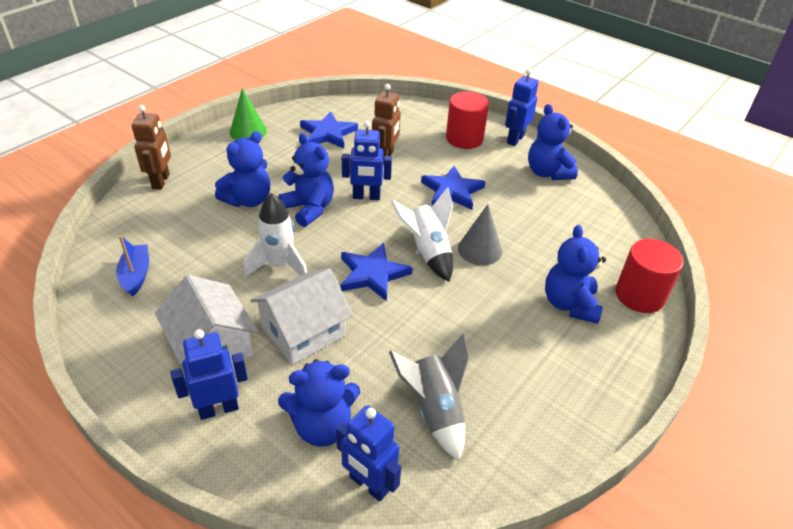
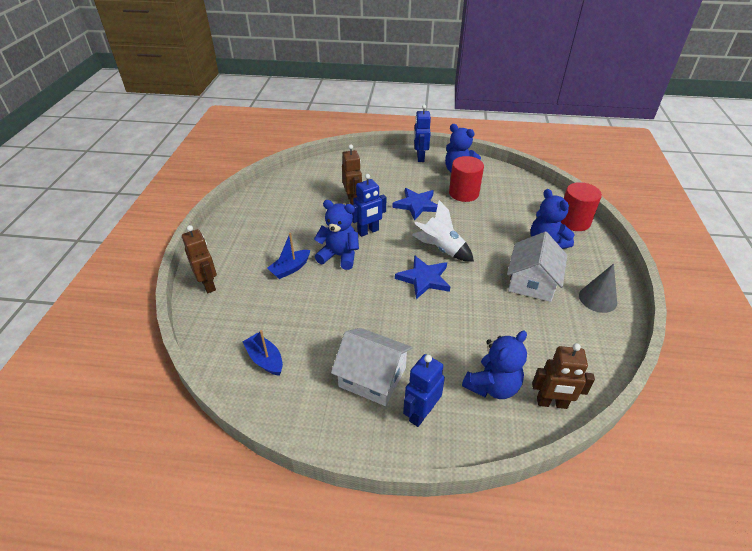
camera: 30 degrees left, 0 degrees up
blue teddy bear [215,131,270,207] -> blue boat [267,233,310,279]
green cone [230,88,267,140] -> none
white rocket [244,193,307,277] -> none
white house [251,268,353,365] -> white house moved to [507,232,567,302]
blue star [300,112,358,148] -> none
blue robot [336,405,401,502] -> brown robot [532,343,595,409]
grey rocket [389,333,469,461] -> none
red cylinder [446,91,489,149] -> red cylinder moved to [449,156,484,202]
grey cone [458,204,502,265] -> grey cone moved to [579,263,617,313]

